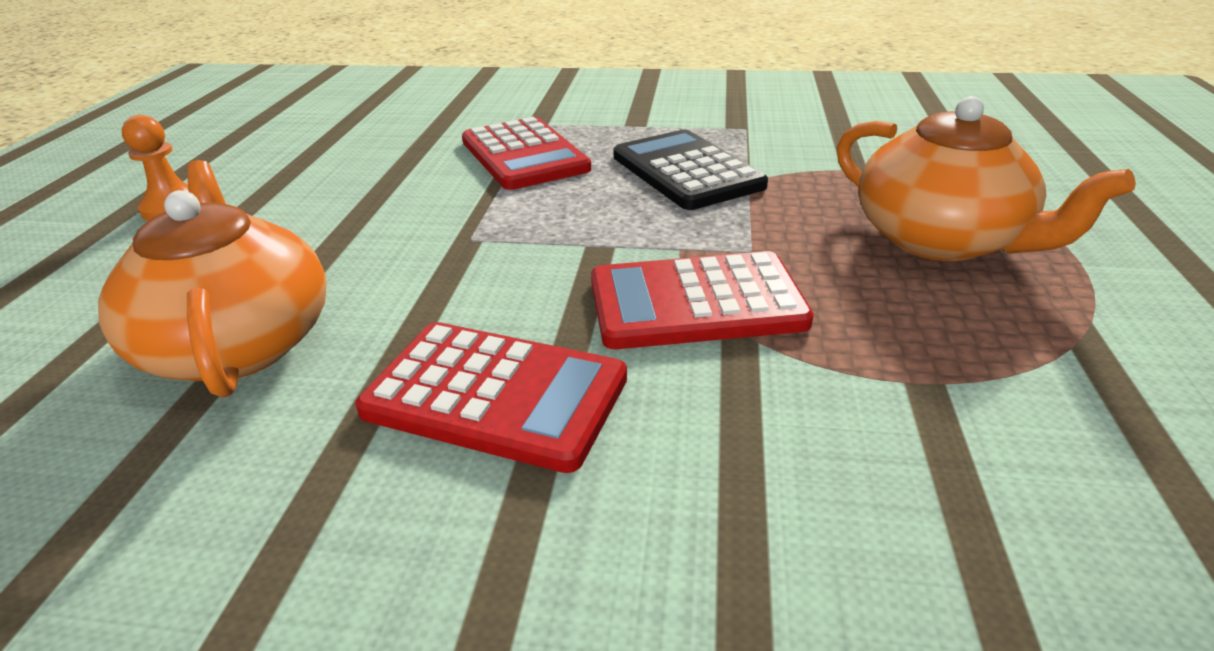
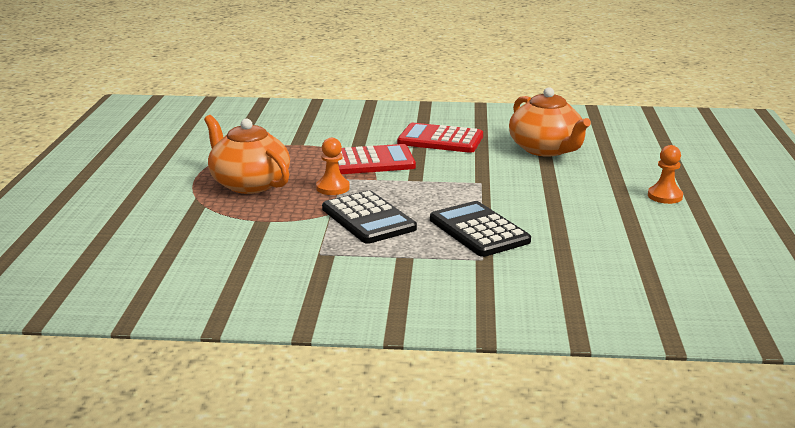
camera: 175 degrees right, 10 degrees down
red calculator [462,117,591,190] -> black calculator [430,201,531,257]
none -> orange pawn [316,138,350,195]

